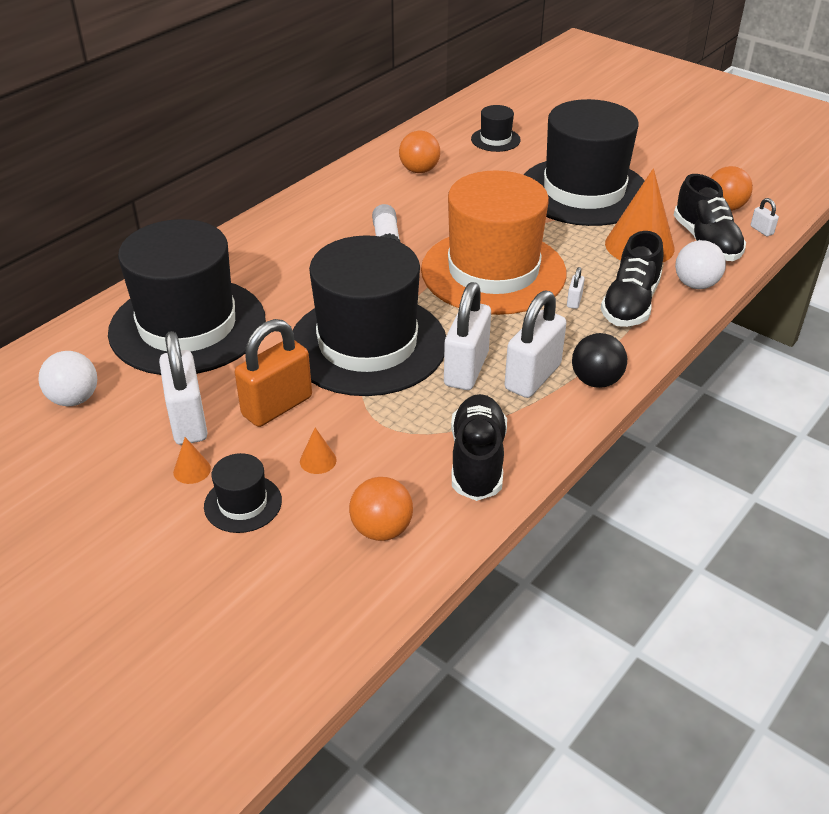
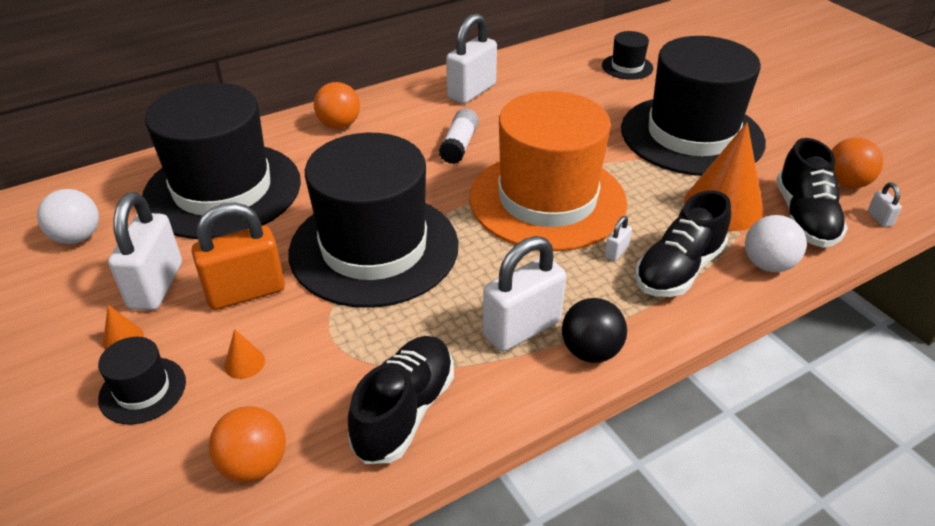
camera: 20 degrees right, 0 degrees up
orange ball [399,131,440,173] -> orange ball moved to [314,82,360,129]
white padlock [444,282,491,390] -> white padlock moved to [446,13,497,104]

